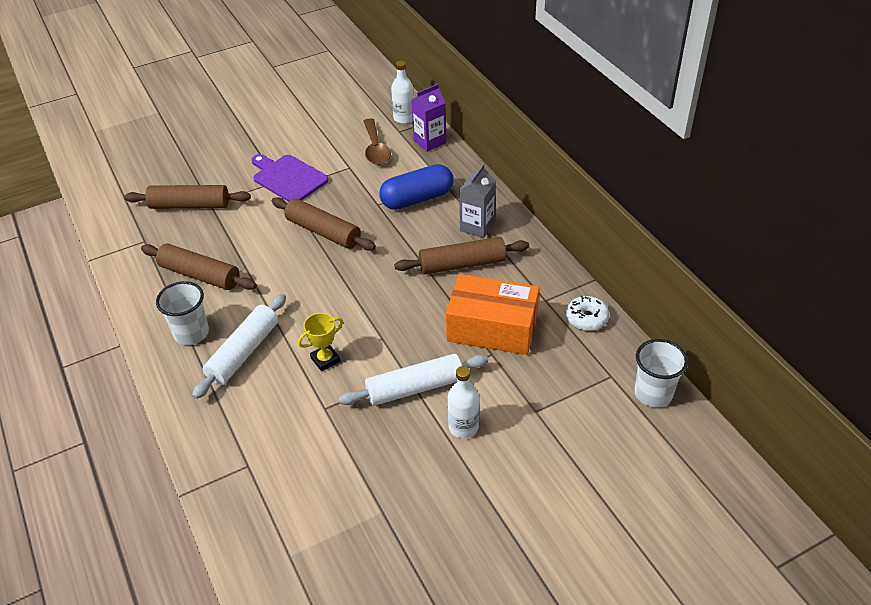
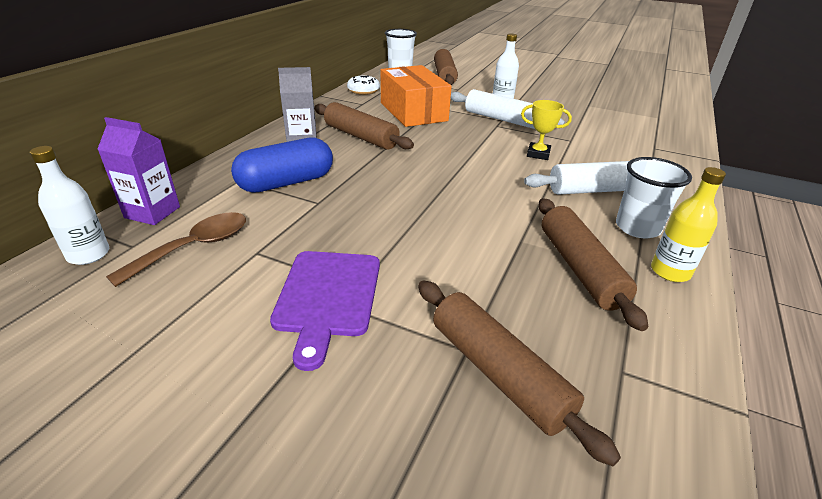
camera: 130 degrees left, 10 degrees down
brown rolling pin [272,197,376,250] -> brown rolling pin moved to [434,49,458,85]
blue capsule [379,164,454,210] -> blue capsule turned 60 degrees counterclockwise [231,137,333,193]
none -> yellow bottle [651,167,726,282]

